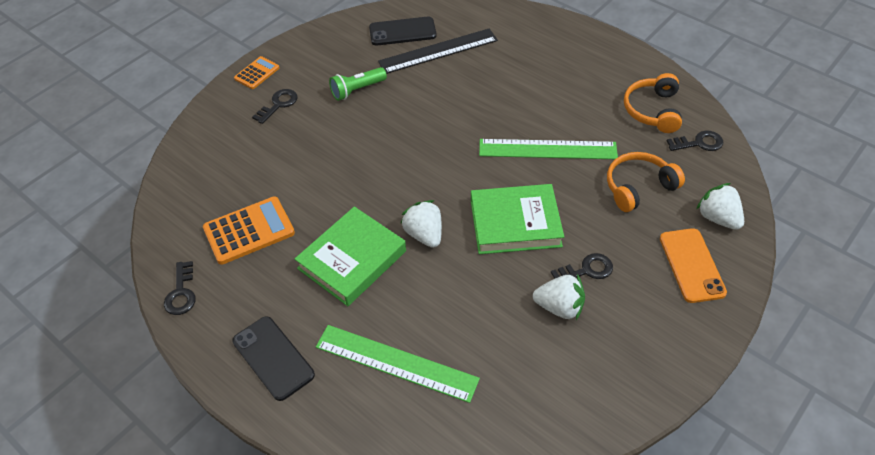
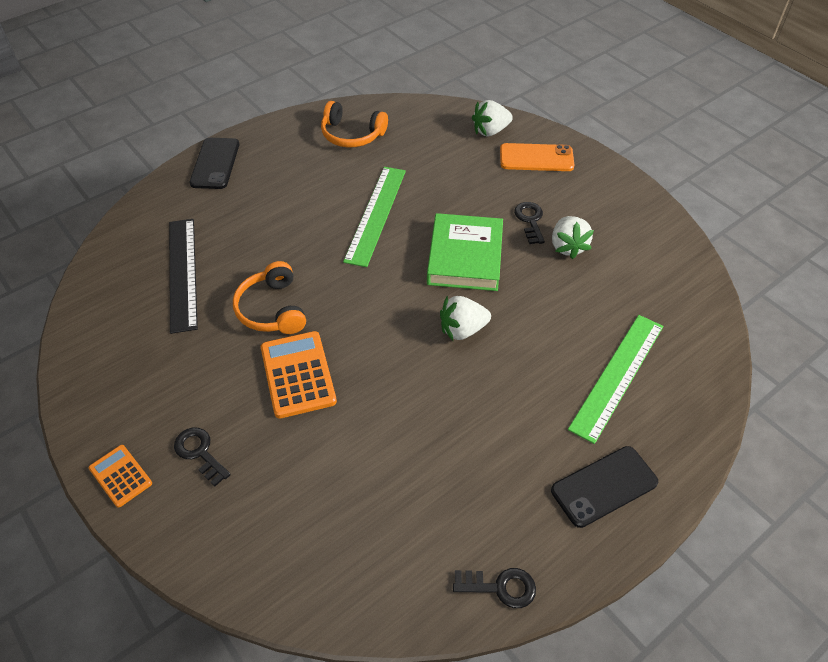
camera: 80 degrees left, 0 degrees up
orange calculator [203,196,295,265] -> orange calculator moved to [261,331,337,419]
green book [295,207,406,306] -> none
green flashlight [329,67,387,101] -> none
black phone [369,17,437,46] -> black phone moved to [190,138,239,189]
white strawberry [533,274,585,320] -> white strawberry turned 150 degrees clockwise [552,216,594,259]
orange headphones [607,152,685,212] -> orange headphones moved to [233,261,306,334]
black key [667,130,723,151] -> none

